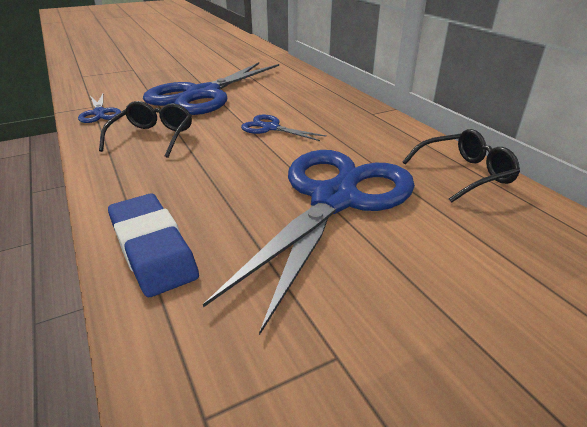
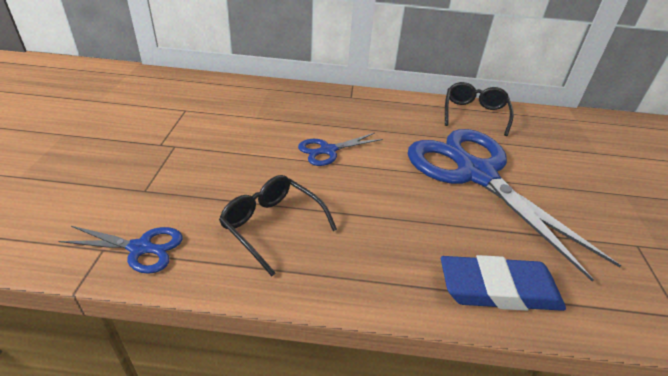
camera: 60 degrees left, 5 degrees up
blue scissors [143,62,279,115] -> none

